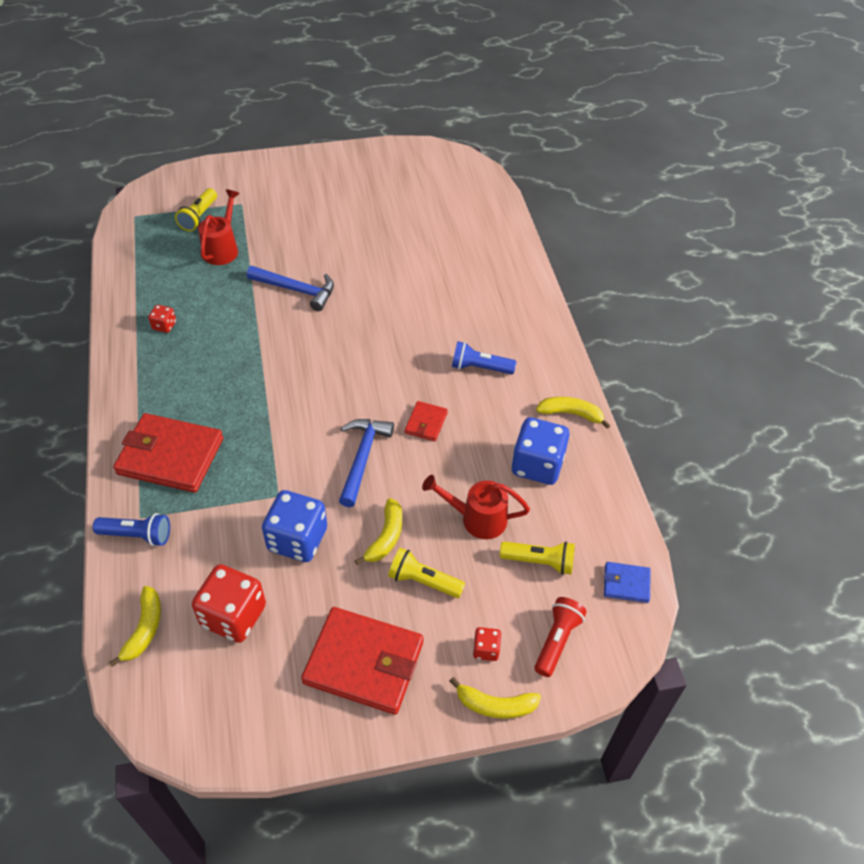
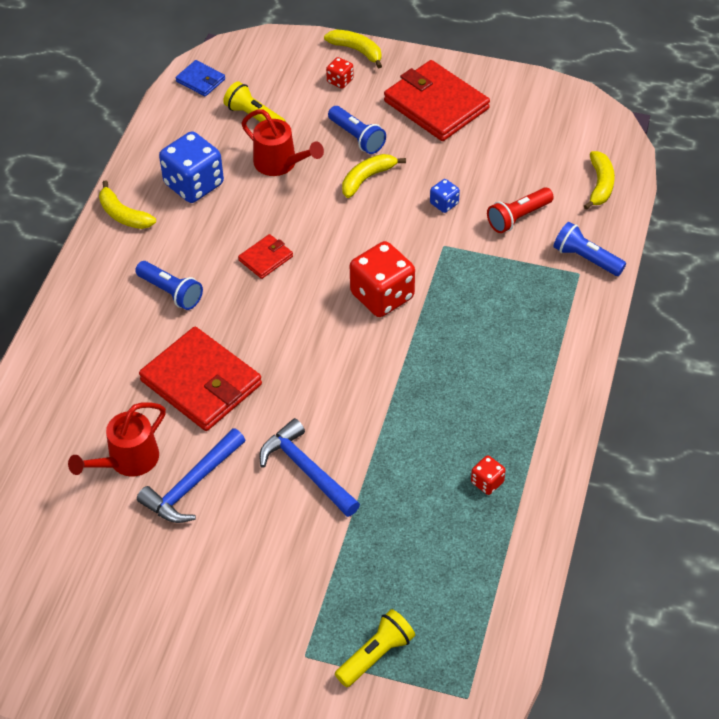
camera: 150 degrees left, 0 degrees up
yellow banana [109,586,161,667] -> yellow banana turned 150 degrees clockwise [584,151,615,210]
red wallet [113,413,223,493] -> red wallet moved to [139,327,262,431]
red dice [192,564,266,643] -> red dice moved to [350,241,415,317]
red watering can [198,189,240,265] -> red watering can moved to [68,402,166,477]
blue dice [262,490,327,562] -> blue dice [430,179,460,213], size x0.47
blue hammer [339,419,394,507] -> blue hammer moved to [137,428,245,523]
yellow flashlight [388,548,465,598] -> blue flashlight [328,106,386,154]
red flashlight [535,597,587,677] -> red flashlight moved to [487,187,554,233]

